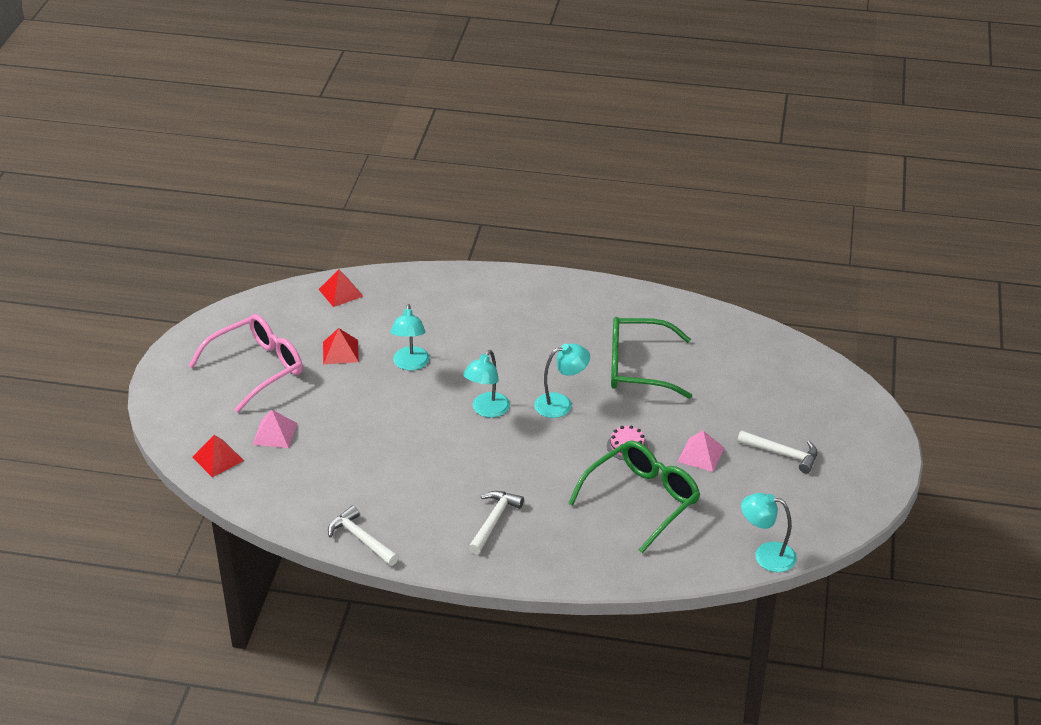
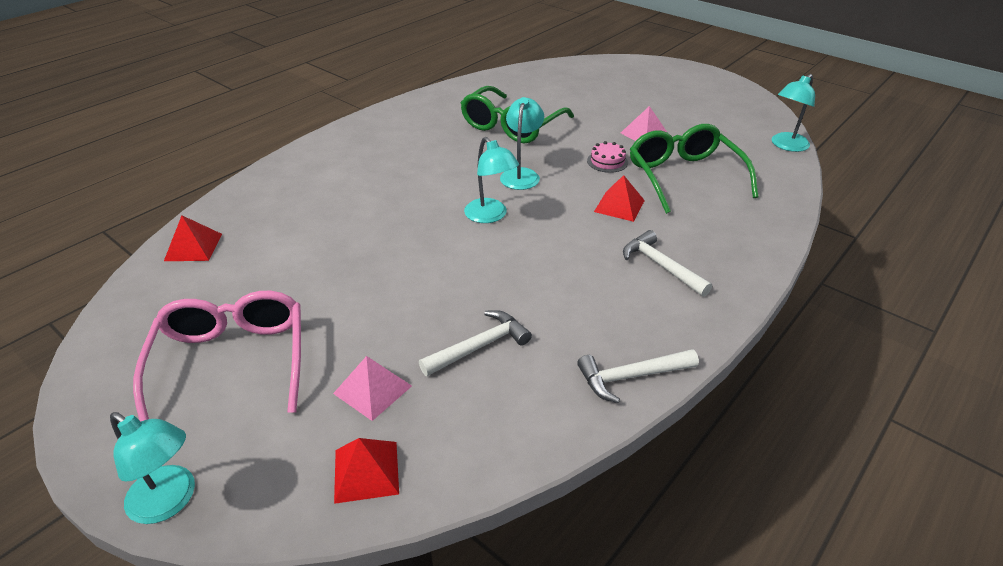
camera: 60 degrees left, 0 degrees up
red pyramid [323,328,359,364] -> red pyramid moved to [594,175,645,222]
turquoise lamp [391,304,430,370] -> turquoise lamp moved to [110,412,195,524]
white hammer [737,431,817,473] -> white hammer moved to [419,310,532,376]

